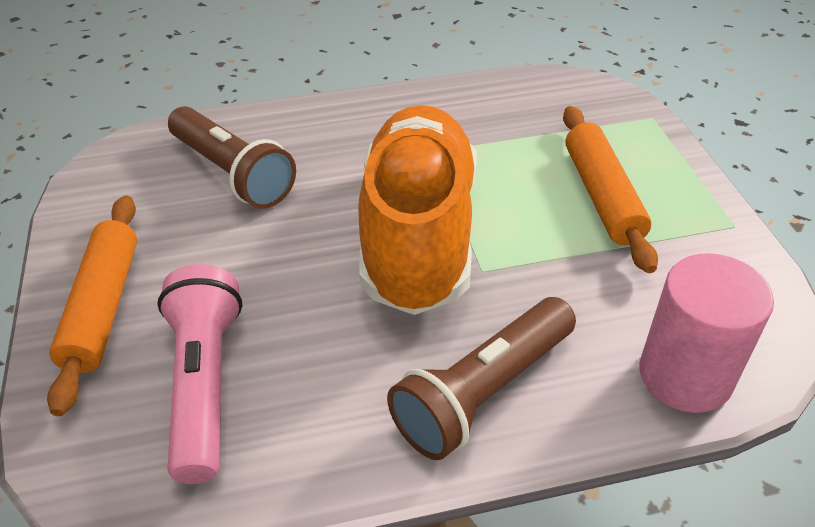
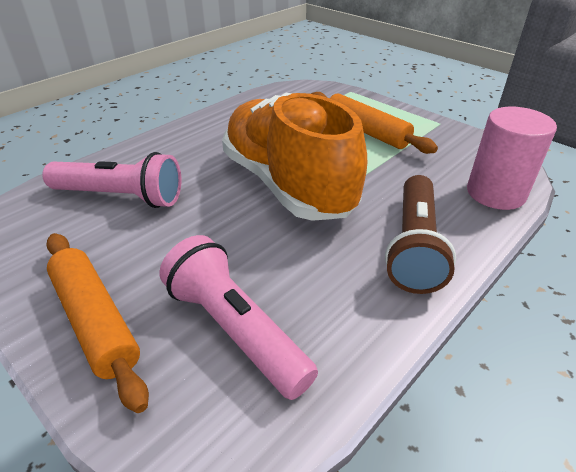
camera: 35 degrees left, 5 degrees down
brown flashlight [168,106,296,209] -> pink flashlight [42,152,181,208]

